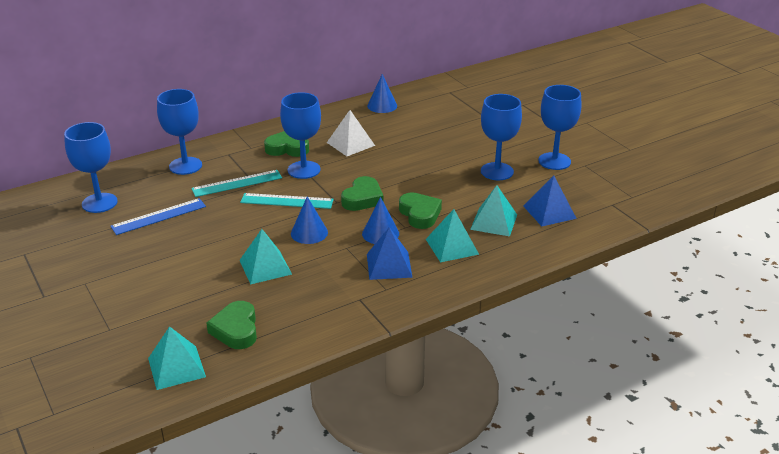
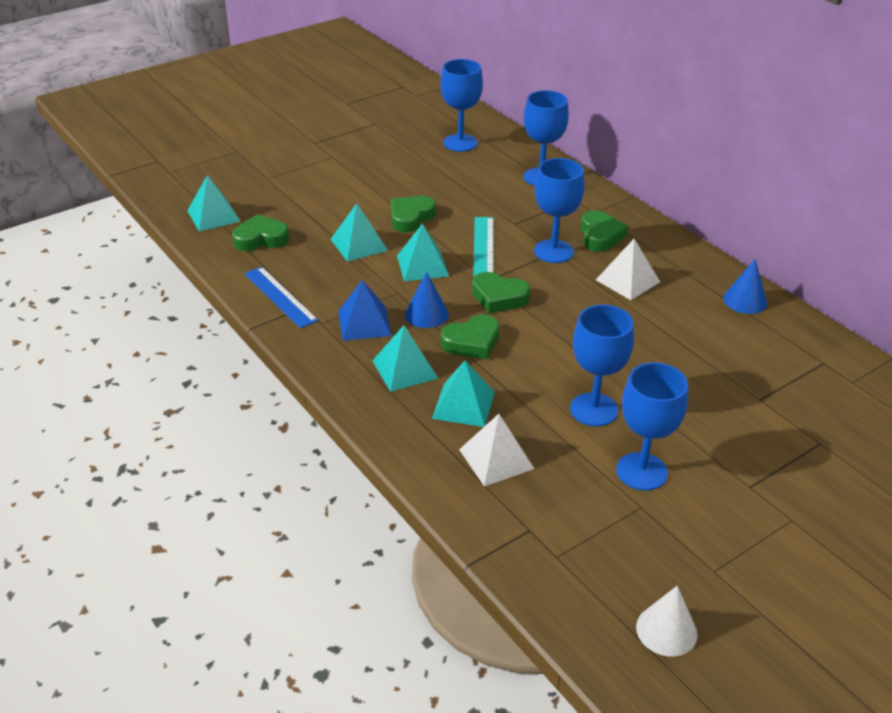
camera: 85 degrees right, 5 degrees up
blue ruler [110,198,206,235] -> blue ruler moved to [244,267,318,328]
turquoise ruler [191,170,282,197] -> none
blue cone [291,197,328,244] -> turquoise pyramid [397,224,449,281]
blue pyramid [523,176,577,226] -> white pyramid [459,414,534,486]
none -> green heart [391,196,436,233]
none -> white cone [636,586,697,657]

